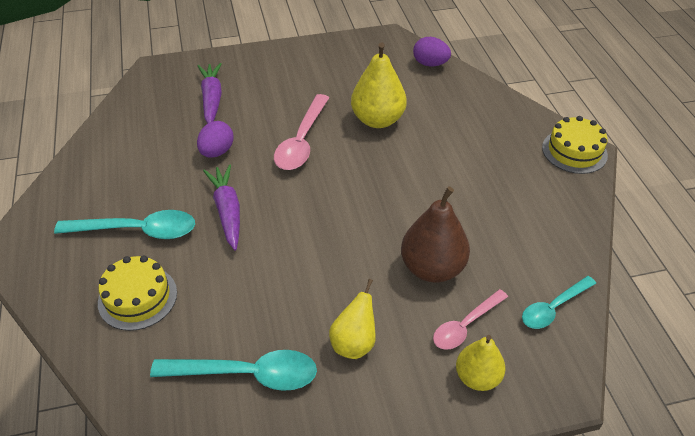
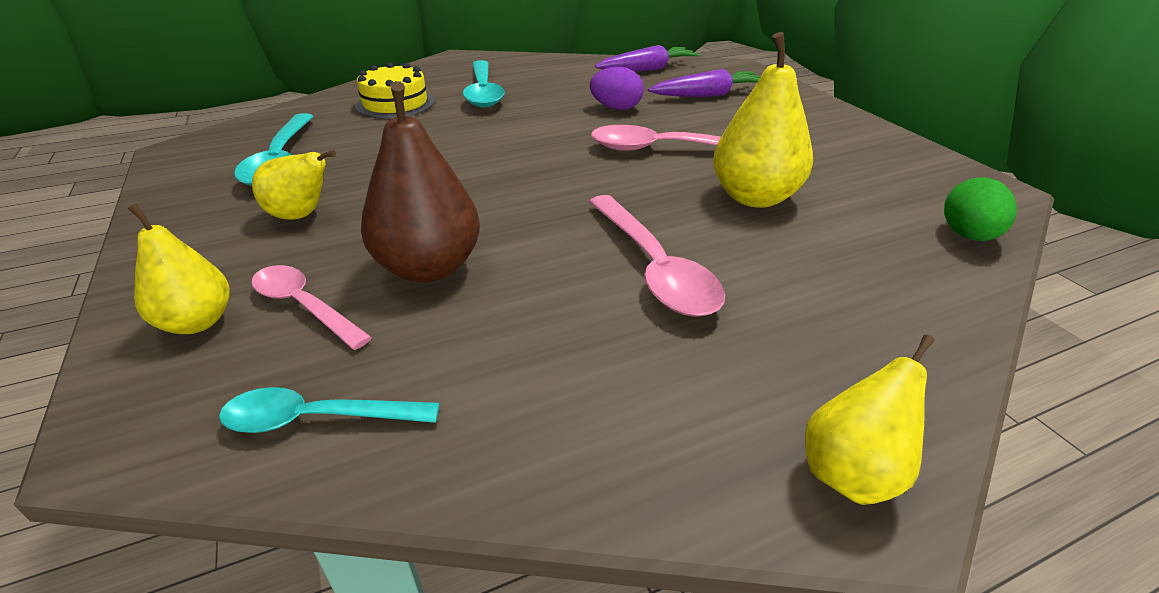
camera: 80 degrees right, 10 degrees down
purple carrot [203,165,240,251] -> purple carrot moved to [595,45,700,71]
purple egg [413,37,451,66] -> green egg [944,177,1017,241]
turquoise spoon [522,276,596,329] -> turquoise spoon turned 45 degrees counterclockwise [219,387,440,433]
yellow cake [542,116,608,174] -> yellow pear [805,335,934,505]
none -> pink spoon [589,195,725,317]

